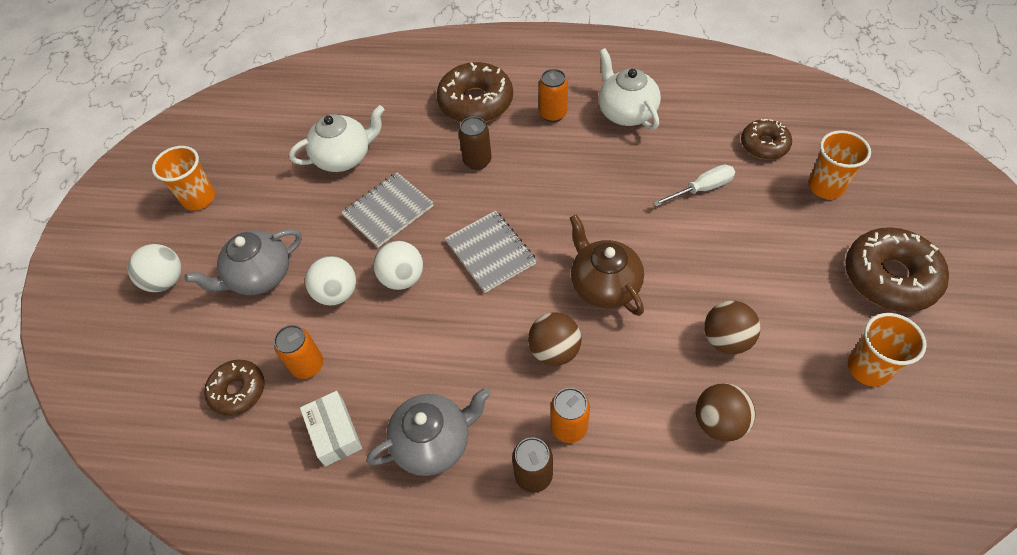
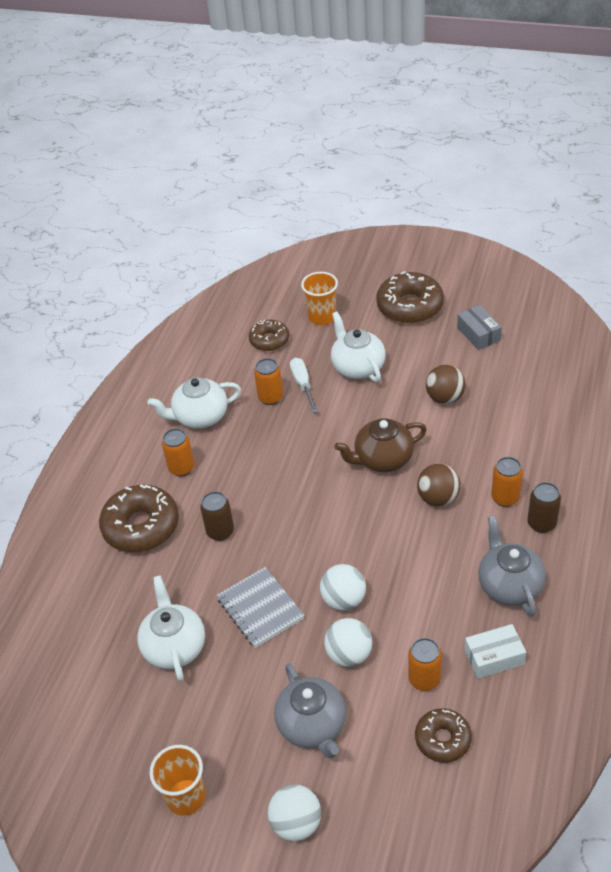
camera: 80 degrees left, 10 degrees down
grey notebook [445,211,537,293] -> none
brown ball [696,383,755,442] -> none
orange cup [848,313,927,386] -> grey box [457,305,502,350]
none -> orange can [254,358,283,405]
none -> white teapot [331,312,386,382]

